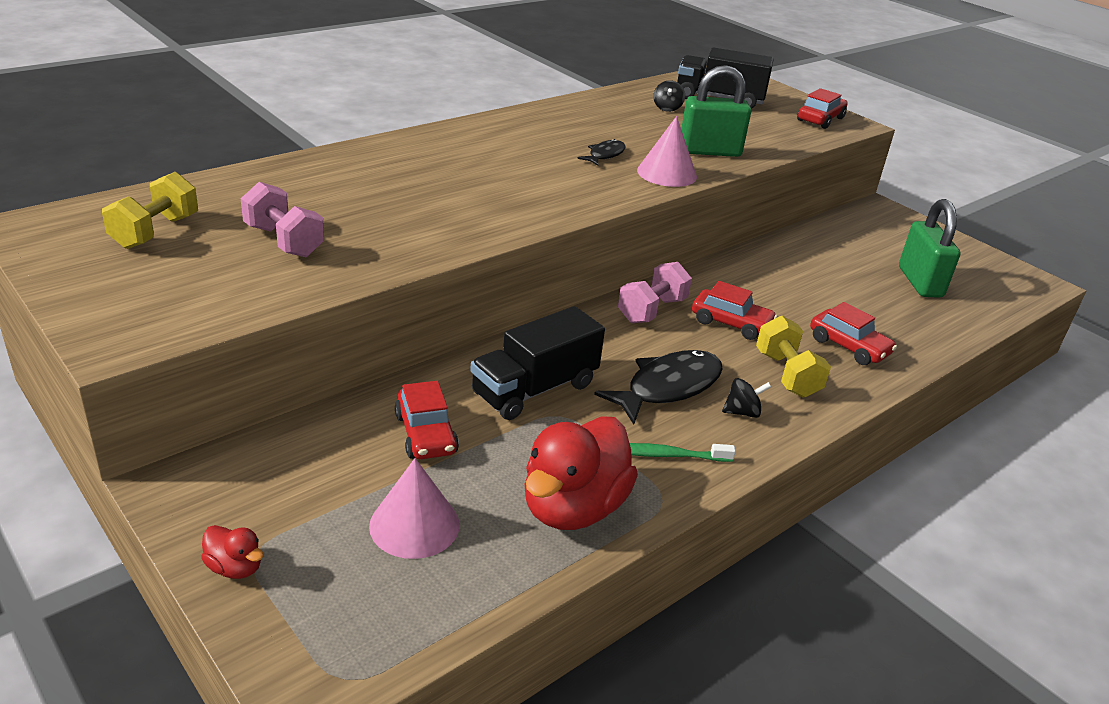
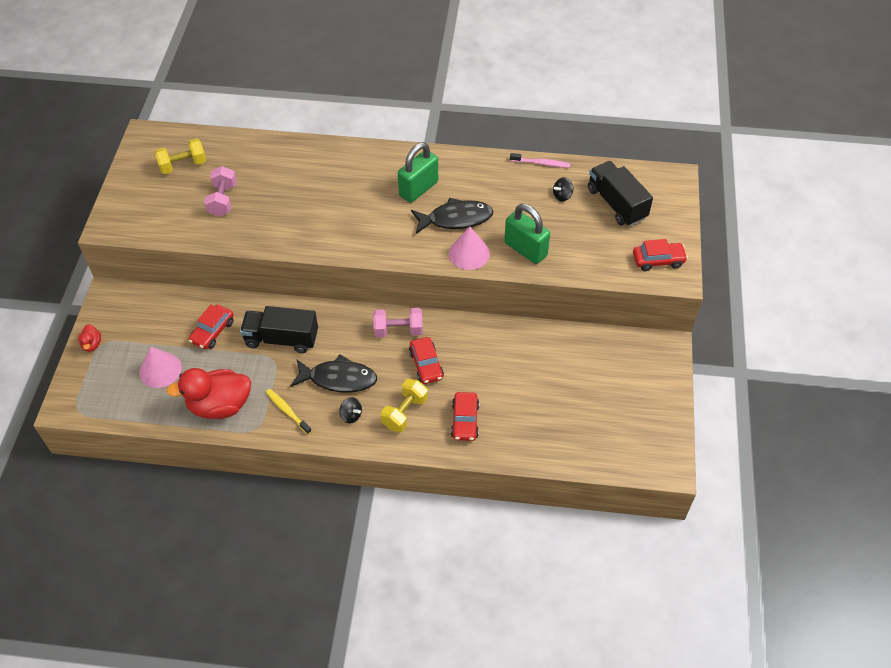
camera: 50 degrees right, 20 degrees up
black fish [577,139,626,166] -> black fish [411,198,493,234], size x1.86
green toothbrush [630,443,736,462] -> yellow toothbrush [266,389,312,435]
green padlock [899,199,961,298] -> green padlock moved to [398,142,438,203]
none -> pink toothbrush [510,153,570,168]

